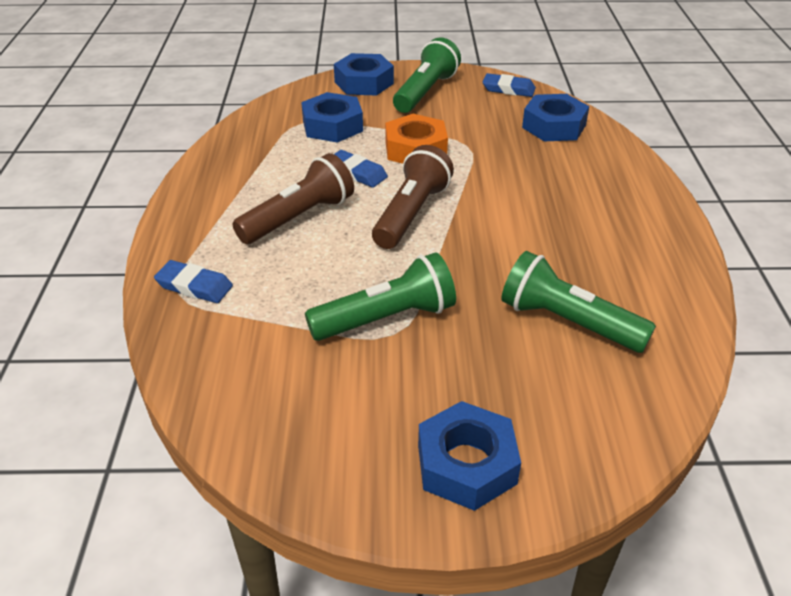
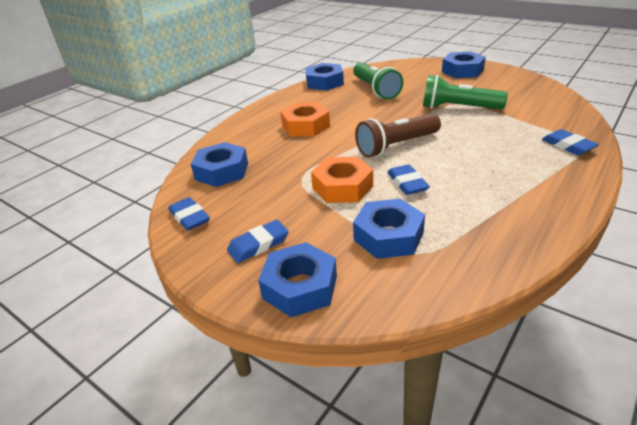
camera: 140 degrees left, 5 degrees down
brown flashlight [233,153,354,244] -> none
green flashlight [393,37,461,113] -> blue eraser [227,220,289,263]
none -> orange nut [280,103,330,136]
none -> blue nut [305,63,344,91]

